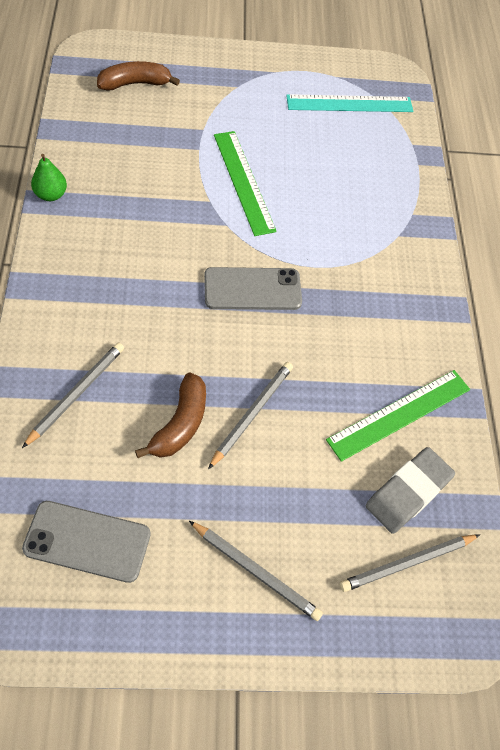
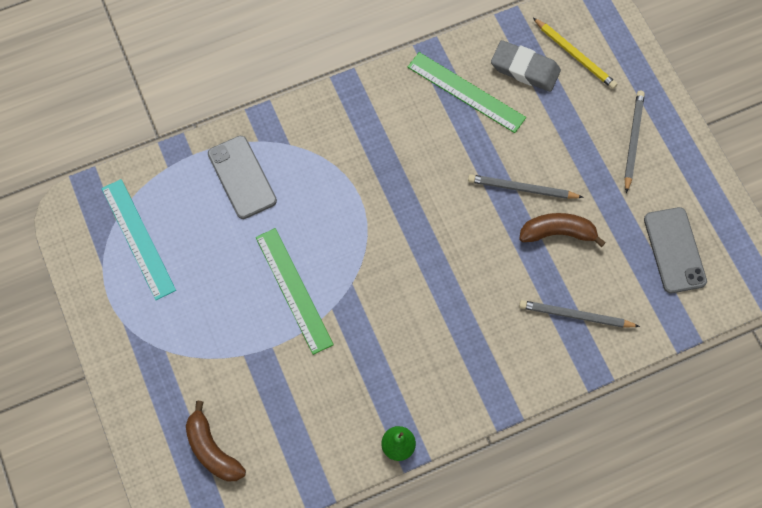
camera: 105 degrees left, 10 degrees up
grey phone [204,267,302,310] -> grey phone moved to [208,136,277,219]
green ruler [214,131,277,236] -> green ruler turned 75 degrees counterclockwise [256,228,334,355]
grey pencil [340,535,480,592] -> yellow pencil [533,18,617,89]

